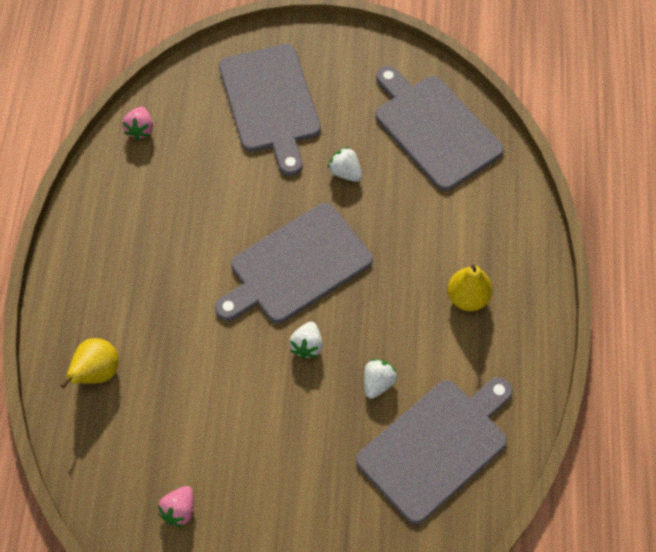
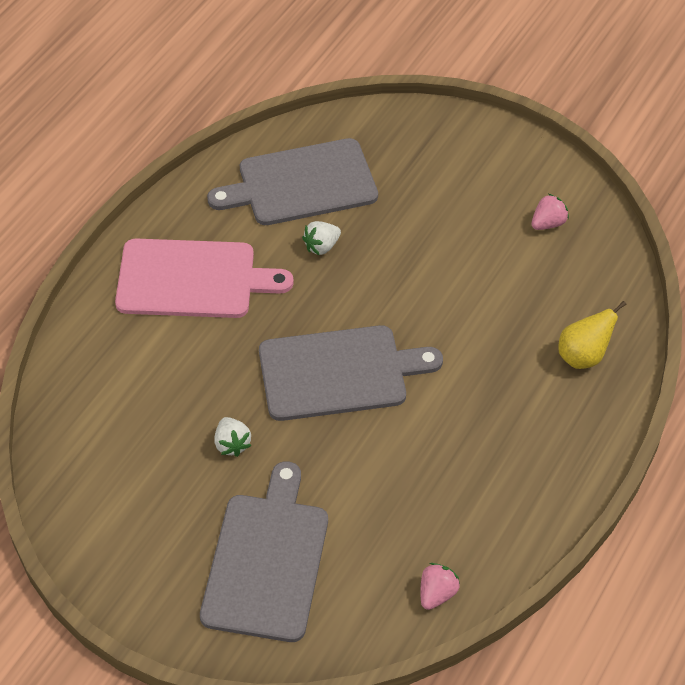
camera: 155 degrees left, 10 degrees down
white strawberry [289,322,323,359] -> none
grey cutting board [375,66,504,191] -> none
yellow pear [447,265,493,311] -> pink cutting board [115,239,294,318]

